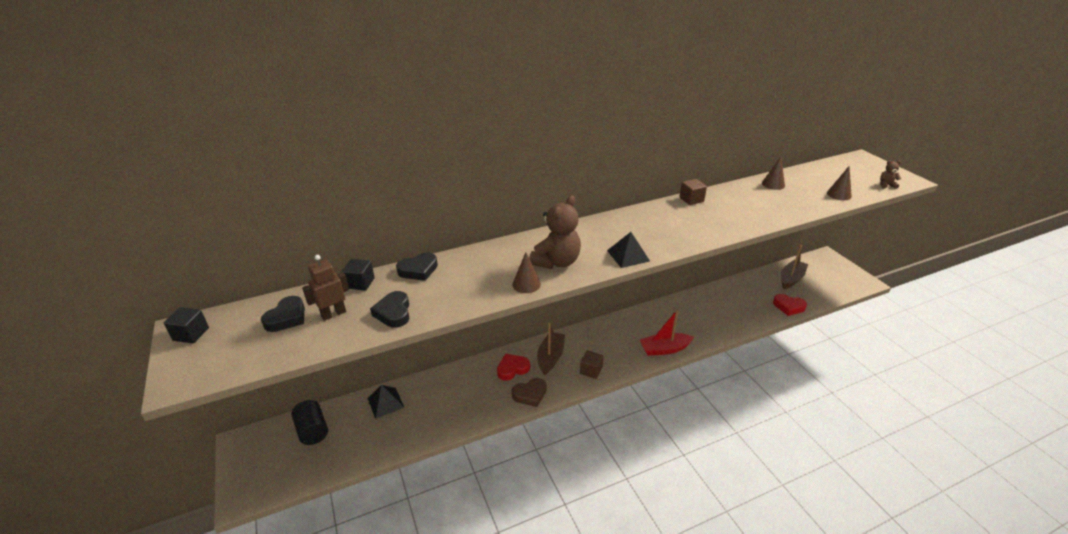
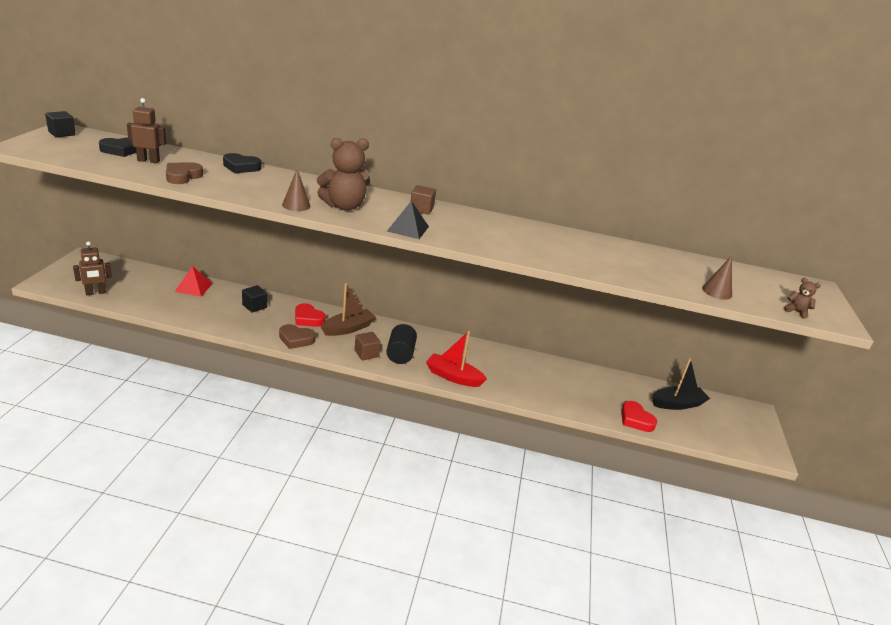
camera: 30 degrees right, 5 degrees down
black cylinder [291,400,328,445] -> black cylinder moved to [386,324,417,364]
black cube [342,259,375,291] -> black cube moved to [242,285,267,313]
black pyramid [367,385,405,419] -> red pyramid [175,266,213,296]
black heart [370,291,409,328] -> brown heart [166,162,203,184]
red heart [497,354,530,381] -> red heart turned 150 degrees counterclockwise [295,303,326,327]
brown cube [679,179,707,205] -> brown cube moved to [411,185,436,215]
brown cone [762,157,785,190] -> none
brown boat [781,245,808,289] -> black boat [652,358,710,410]
none -> brown robot [73,241,112,295]

